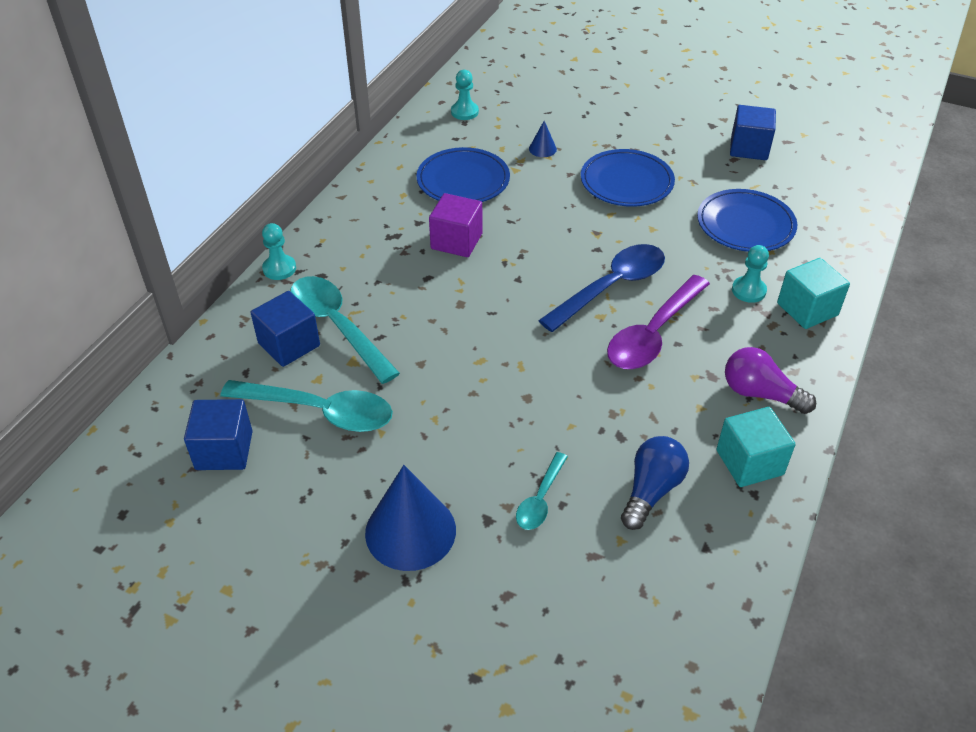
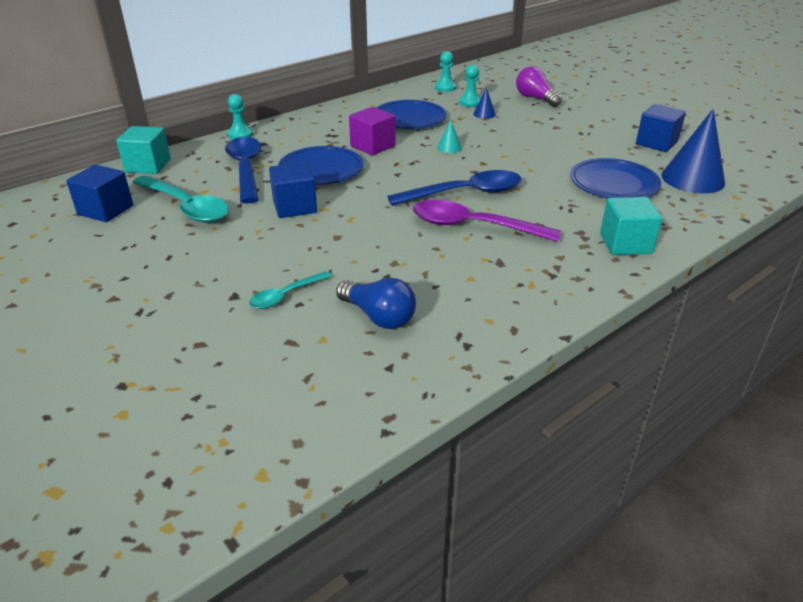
camera: 25 degrees right, 10 degrees down
blue cube [251,291,320,367] -> blue cube moved to [269,162,317,218]
turquoise spoon [290,276,400,384] -> blue spoon [225,137,261,203]
blue cone [365,465,456,571] -> blue cone moved to [661,109,725,193]
blue plate [581,149,675,207] -> blue plate moved to [278,146,363,185]
purple spoon [607,275,710,369] -> purple spoon turned 45 degrees clockwise [413,200,561,242]
blue light bulb [621,436,689,530] -> blue light bulb turned 75 degrees clockwise [336,278,416,329]
turquoise cube [716,407,796,487] -> turquoise cube moved to [116,126,171,174]
purple light bulb [725,347,816,414] -> purple light bulb moved to [516,66,562,107]
turquoise pawn [732,245,769,303] -> turquoise pawn moved to [459,65,481,107]
none -> turquoise cone [437,120,462,153]

